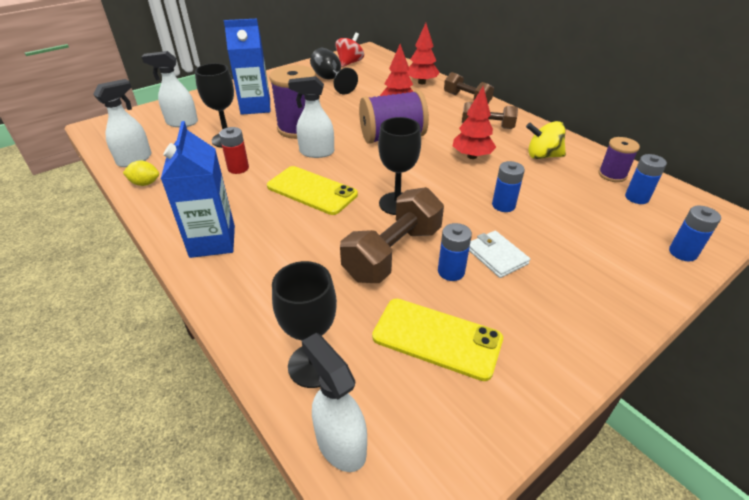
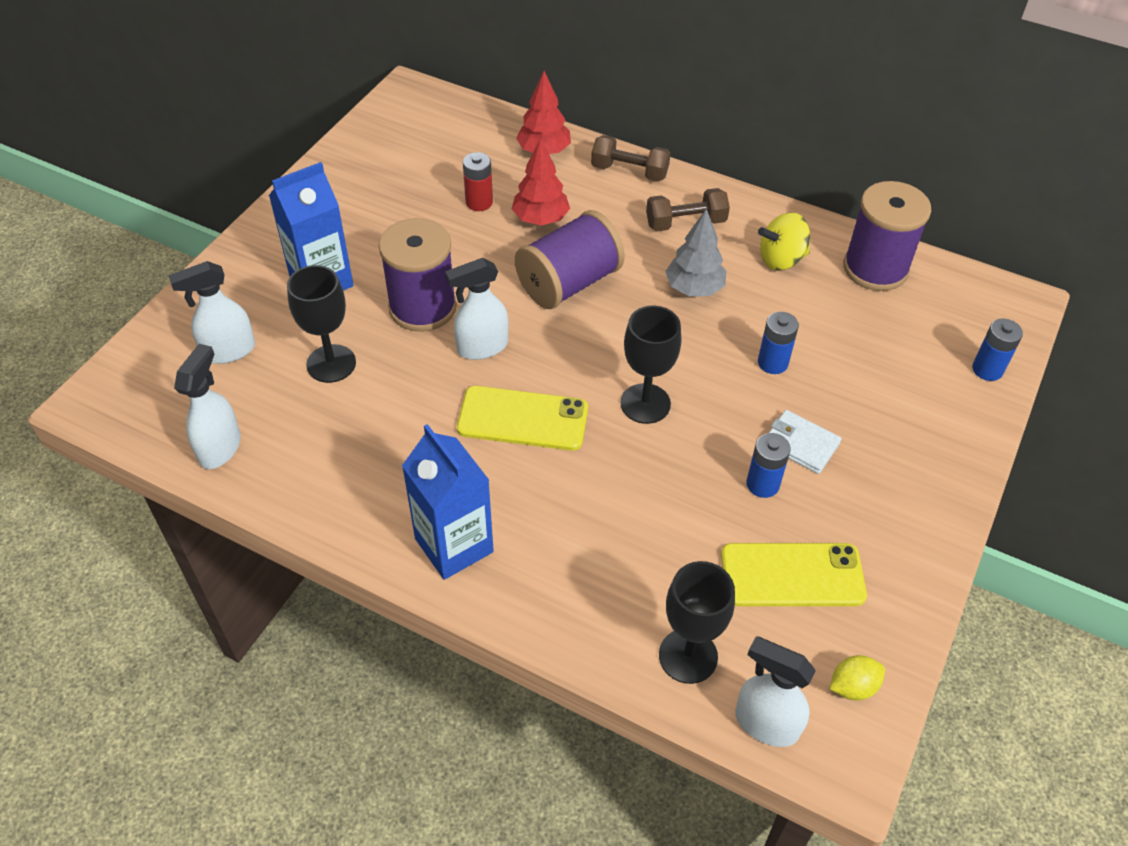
camera: 25 degrees left, 10 degrees up
yellow lemon [123,161,159,186] -> yellow lemon moved to [830,655,885,700]
red battery [219,127,249,174] -> red battery moved to [463,152,493,211]
black goblet [310,48,358,94] -> none
red spinning top [335,32,364,67] -> none
brown dumbbell [340,187,444,283] -> none
red tree [453,86,496,159] -> grey tree [665,209,726,296]
purple spool [599,137,640,182] -> purple spool [843,181,931,291], size x1.81
blue battery [625,154,667,204] -> none

